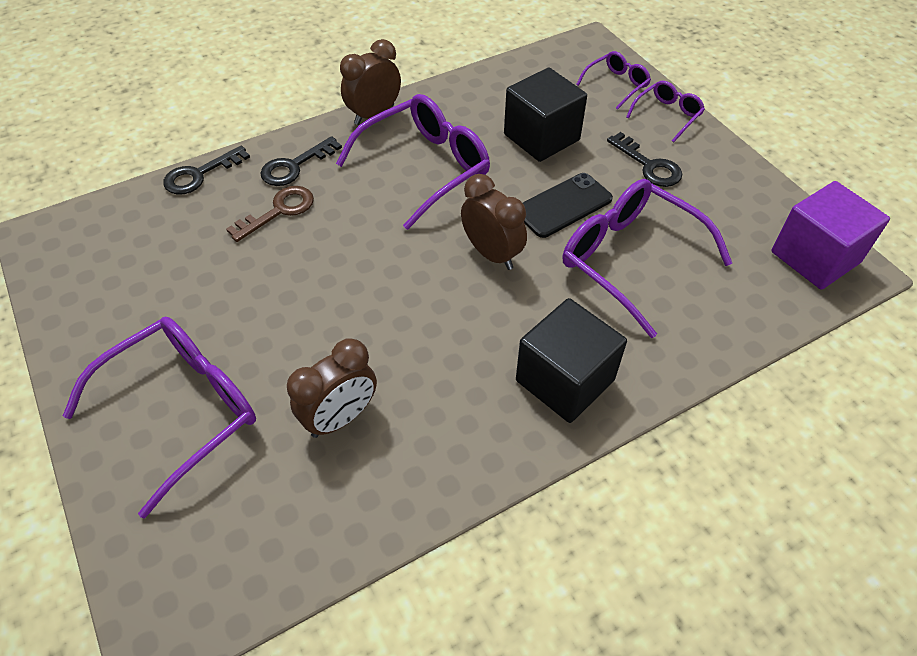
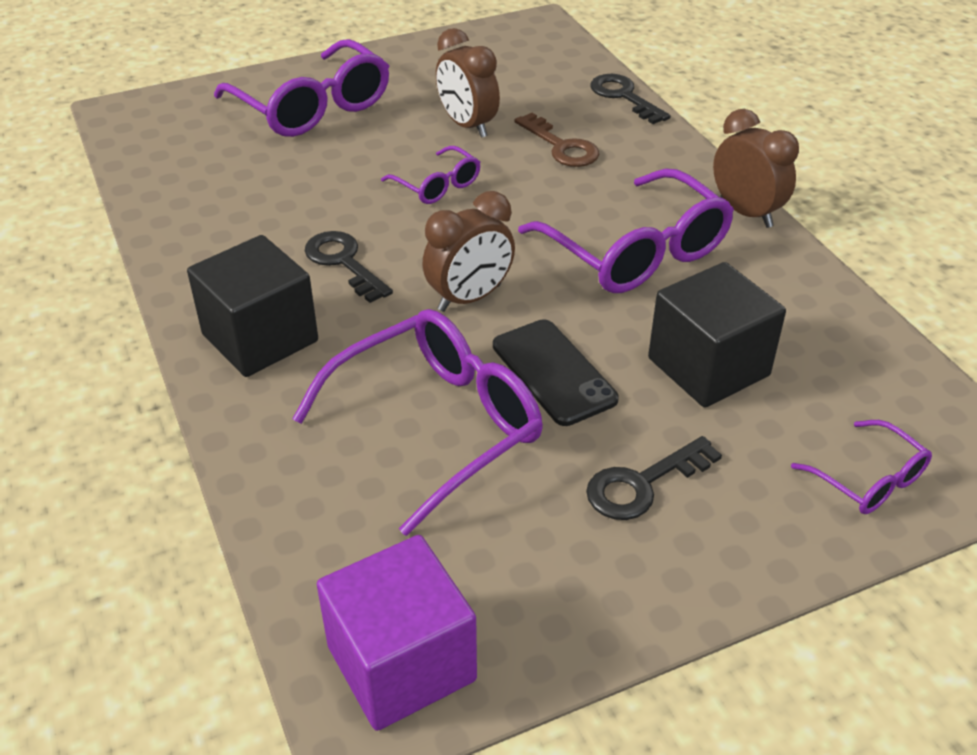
camera: 95 degrees right, 10 degrees down
black key [260,136,342,186] -> black key moved to [305,231,393,303]
brown clock [287,338,377,438] -> brown clock moved to [436,28,500,138]
purple glasses [626,81,705,142] -> purple glasses moved to [381,146,481,204]

